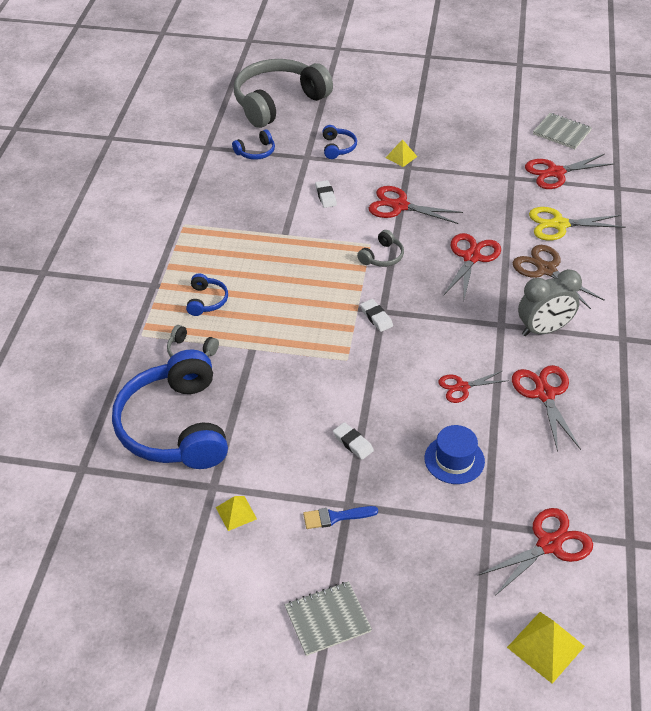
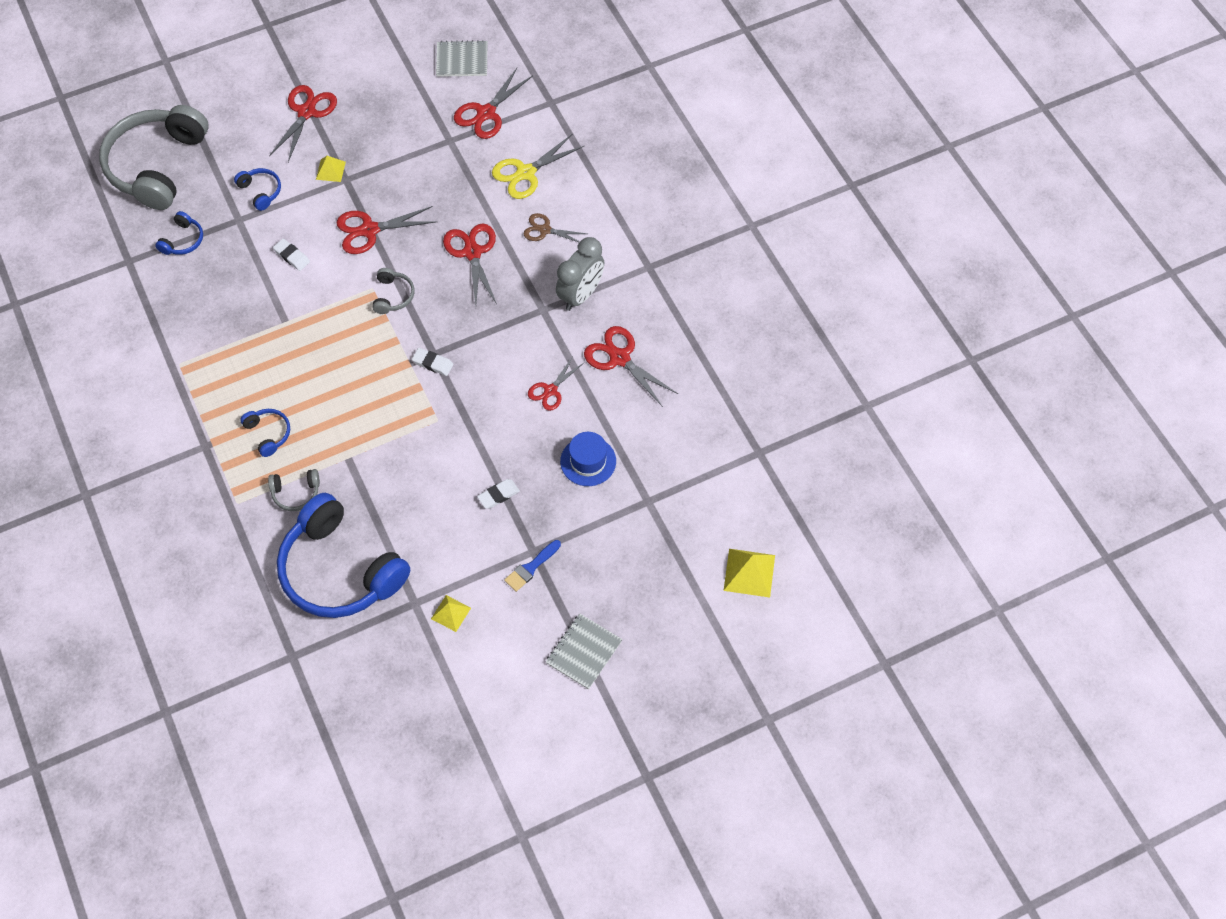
camera: 35 degrees left, 15 degrees up
white eraser [333,422,374,460] -> white eraser turned 45 degrees counterclockwise [477,479,520,509]
red scissors [477,508,593,596] -> red scissors moved to [269,85,337,162]
brown scissors [512,245,605,309] -> brown scissors [523,213,587,242], size x0.64

